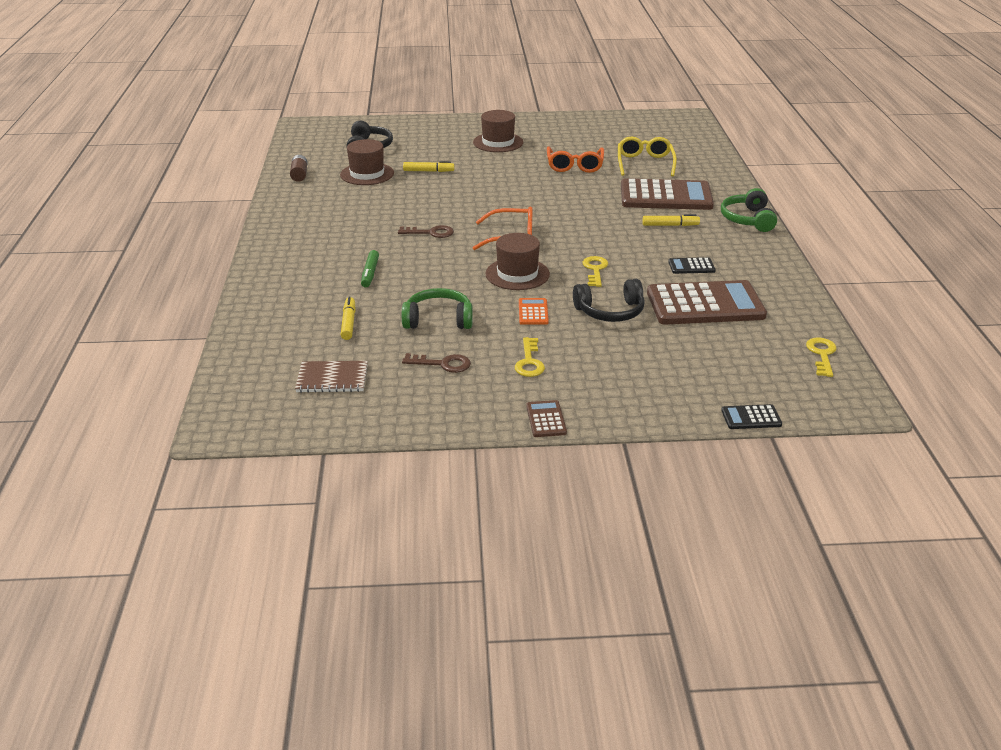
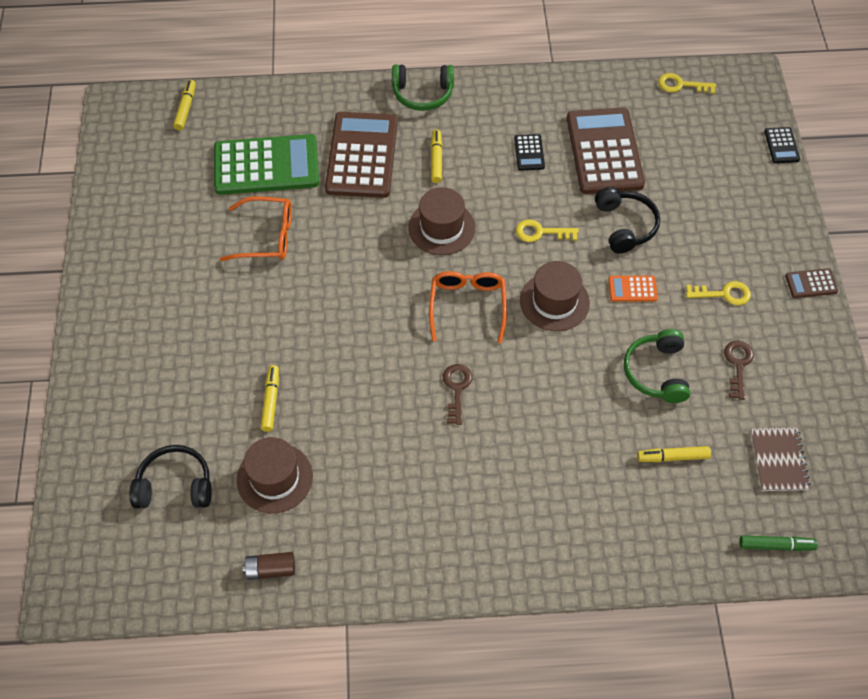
camera: 90 degrees left, 25 degrees up
green marker [361,250,379,287] -> green marker moved to [739,535,818,551]
brown hat [473,110,523,152] -> brown hat moved to [408,187,475,255]
yellow glasses [618,137,677,176] -> green calculator [214,134,319,195]
none -> yellow marker [173,80,196,131]

